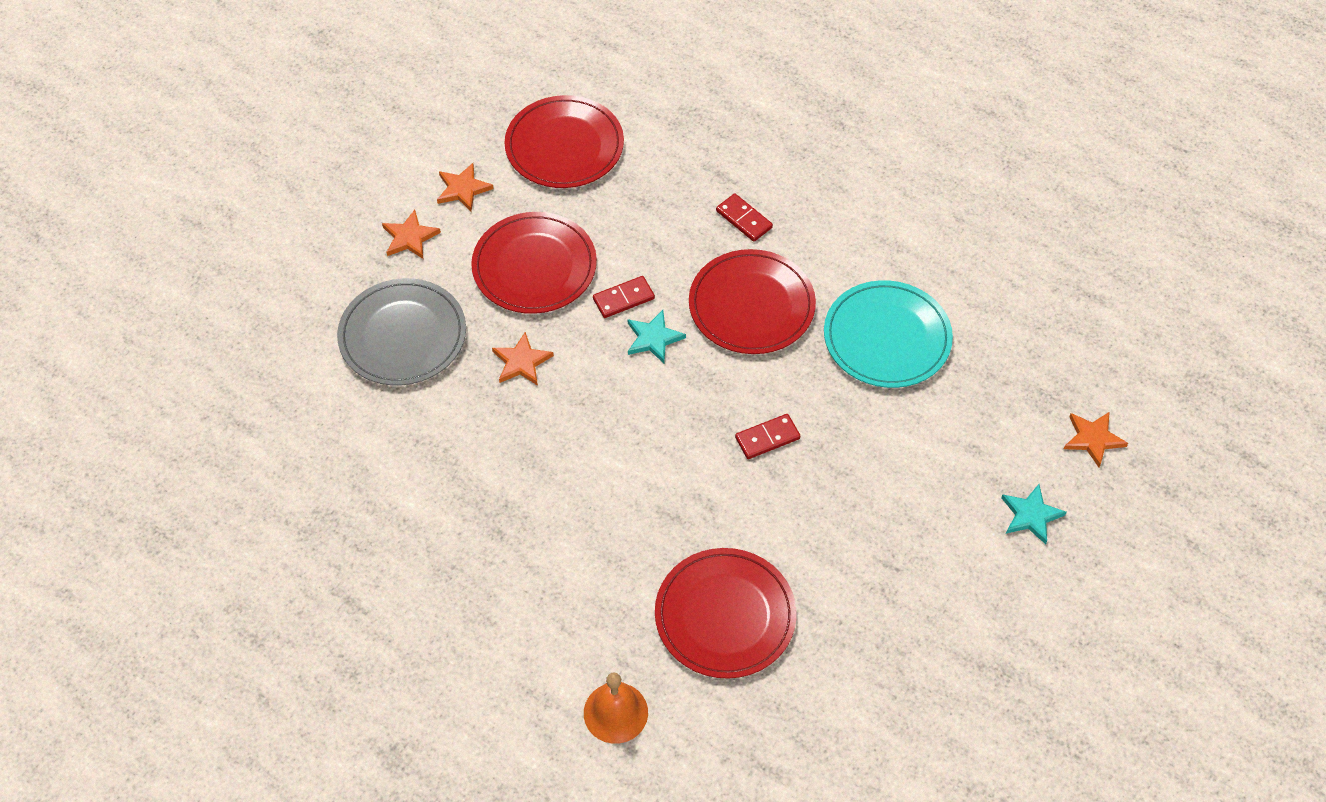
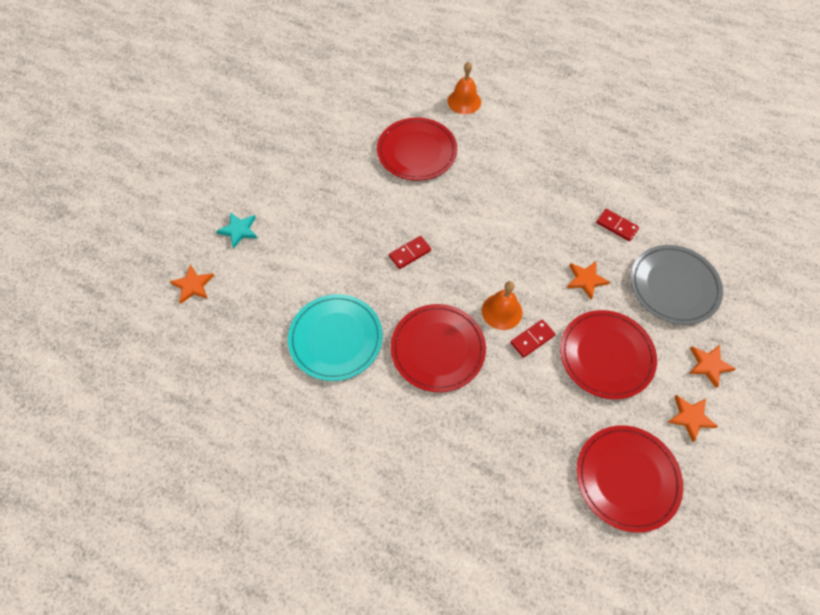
camera: 170 degrees right, 5 degrees up
turquoise star [628,310,686,363] -> orange bell [482,281,522,330]
red domino [716,193,773,242] -> red domino moved to [596,209,639,241]

